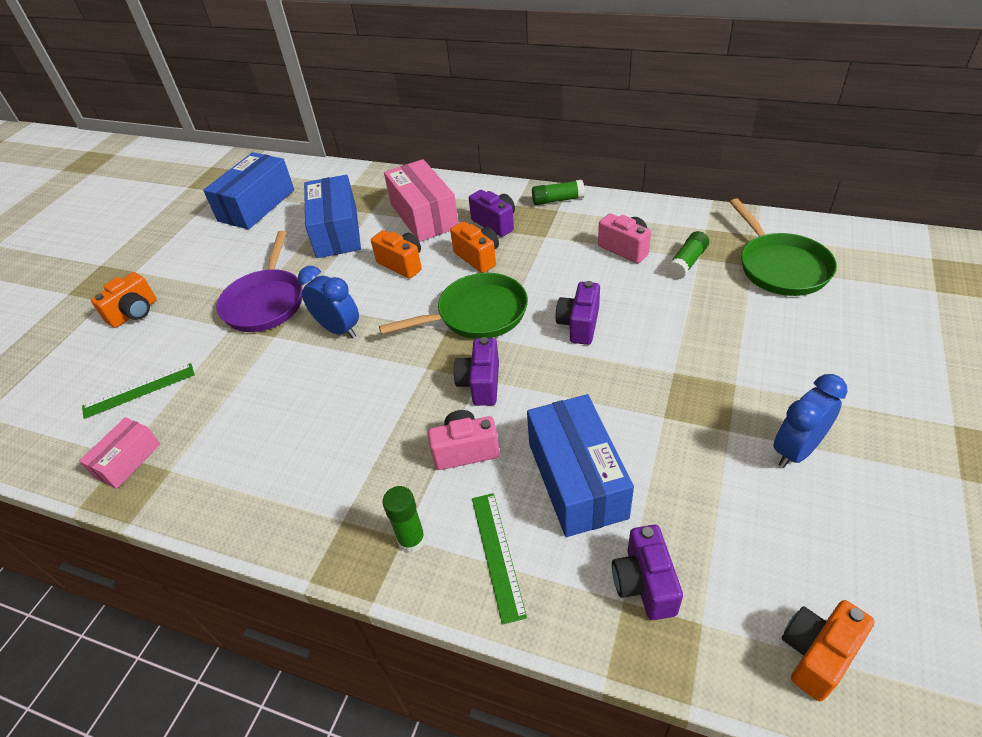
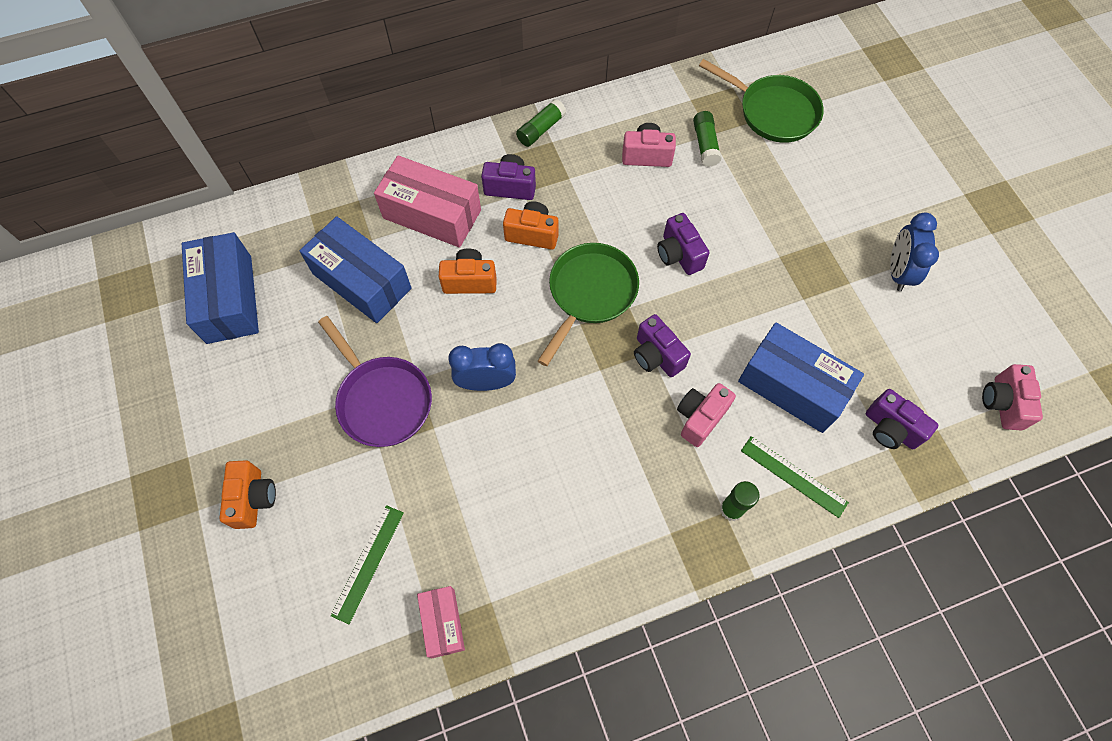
camera: 45 degrees left, 20 degrees up
orange camera [782,600,874,701] -> pink camera [982,364,1043,430]

